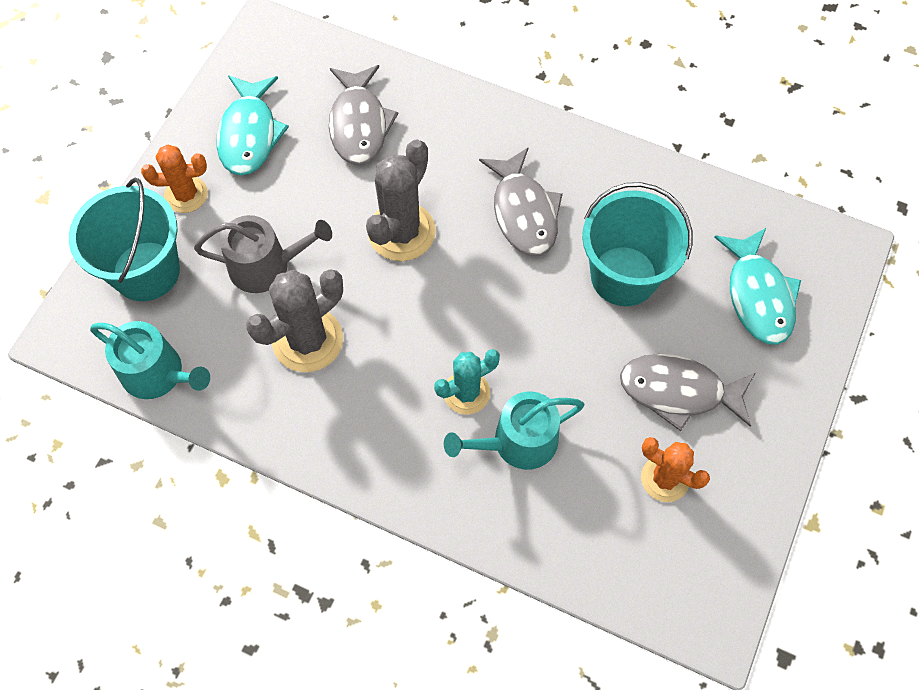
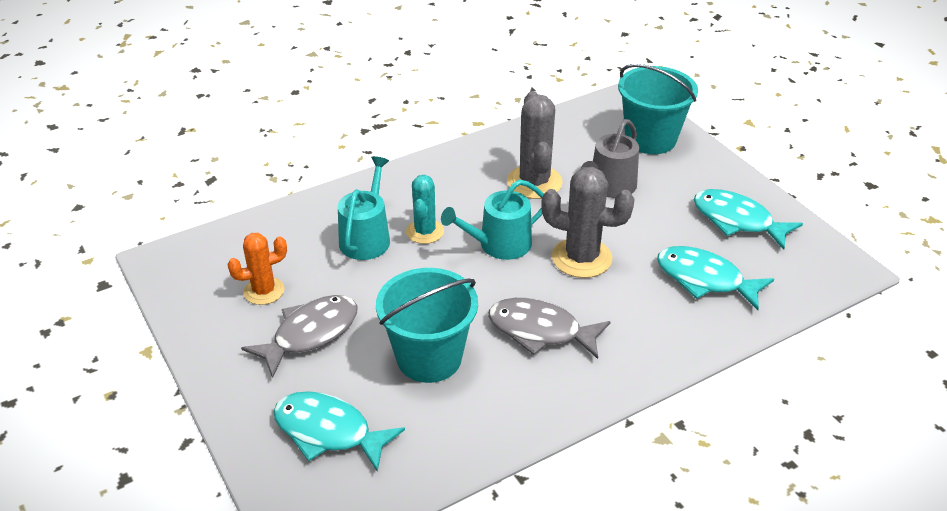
camera: 125 degrees right, 25 degrees down
turquoise watering can [90,321,210,399] -> turquoise watering can moved to [441,180,544,260]
orange cactus [141,145,208,213] -> none
grey fish [329,65,398,165] -> turquoise fish [657,246,774,310]
grey cactus [366,139,436,261] -> grey cactus turned 45 degrees counterclockwise [541,167,635,278]

